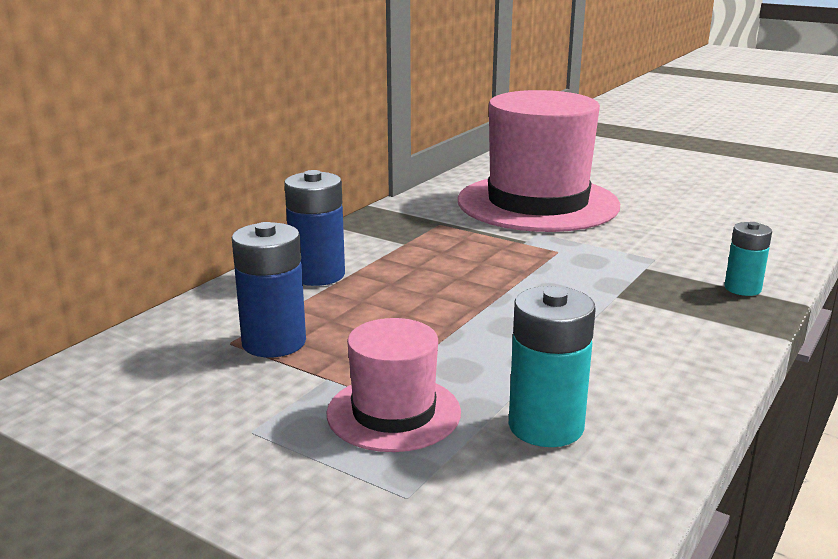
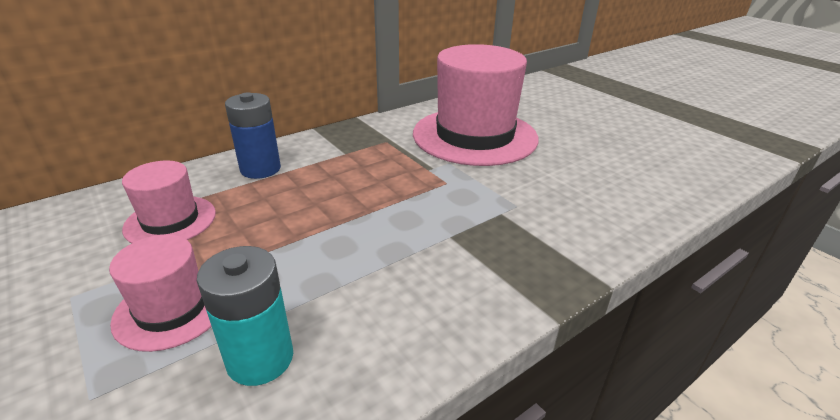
camera: 20 degrees right, 10 degrees up
blue battery [232,222,306,357] -> pink hat [122,161,216,243]
turquoise battery [725,222,772,296] -> none

